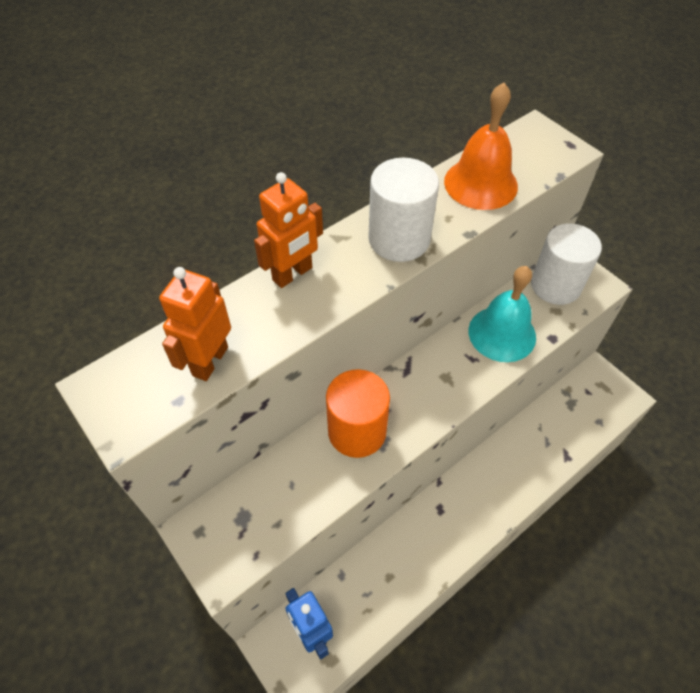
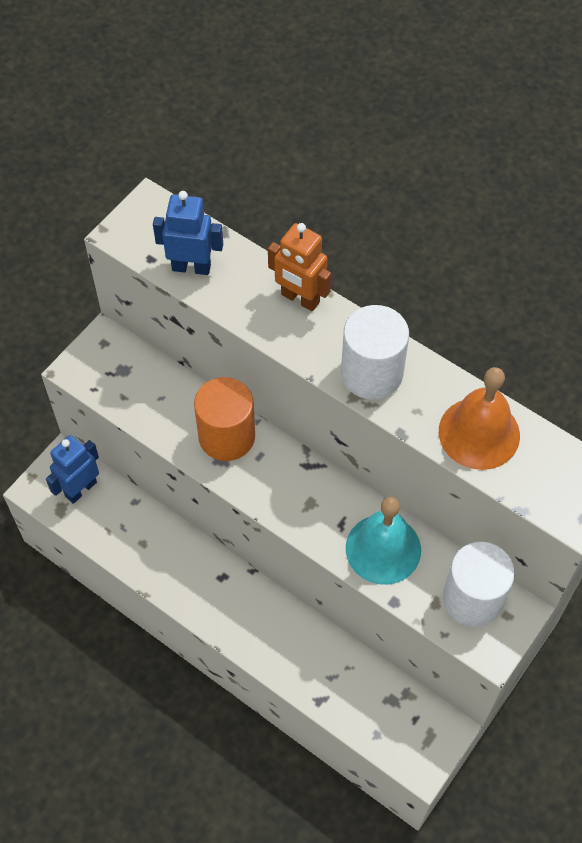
camera: 75 degrees right, 5 degrees up
orange robot [159,267,231,381] -> blue robot [153,191,223,275]

